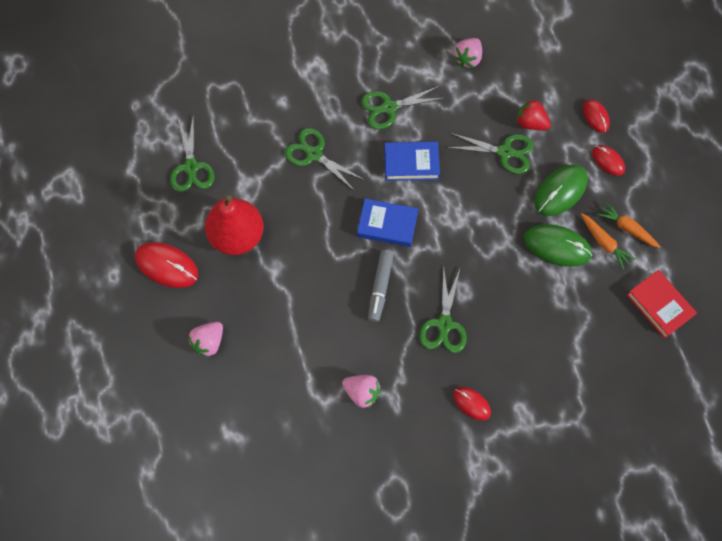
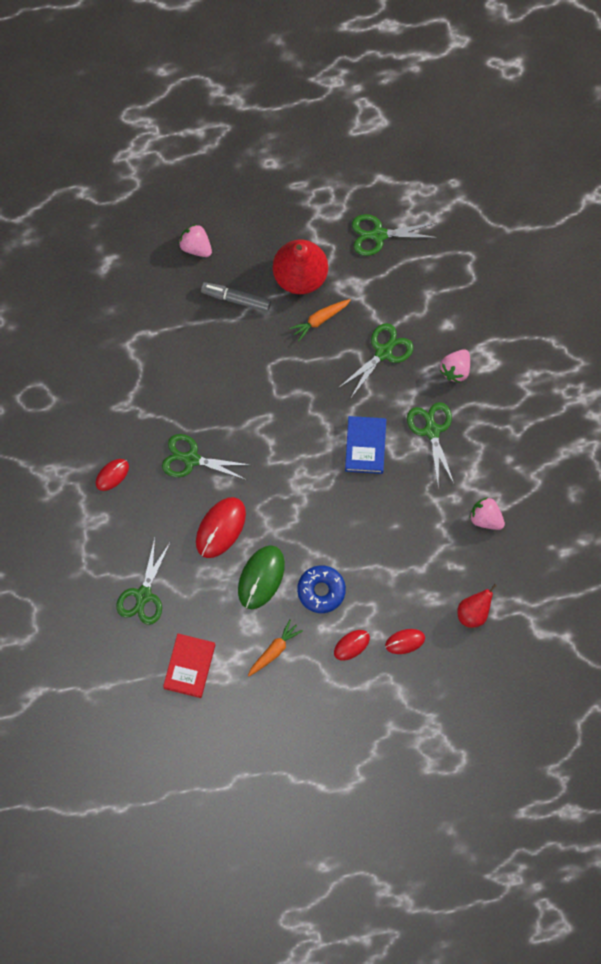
camera: 95 degrees right, 5 degrees up
red mouse [135,242,198,288] -> red mouse moved to [196,497,246,558]
pink strawberry [342,375,381,408] -> pink strawberry moved to [440,349,470,383]
blue book [357,198,418,247] -> none
grey marker [368,250,394,322] -> grey marker moved to [201,282,271,312]
green scissors [447,133,533,174] -> green scissors moved to [116,538,171,625]
red strawberry [516,99,551,130] -> none
green mouse [534,164,588,216] -> blue donut [297,565,346,613]
orange carrot [581,213,636,270] -> orange carrot moved to [289,299,351,342]
red book [627,270,697,339] -> red book turned 45 degrees counterclockwise [163,634,215,698]
none -> red pear [457,584,497,628]

